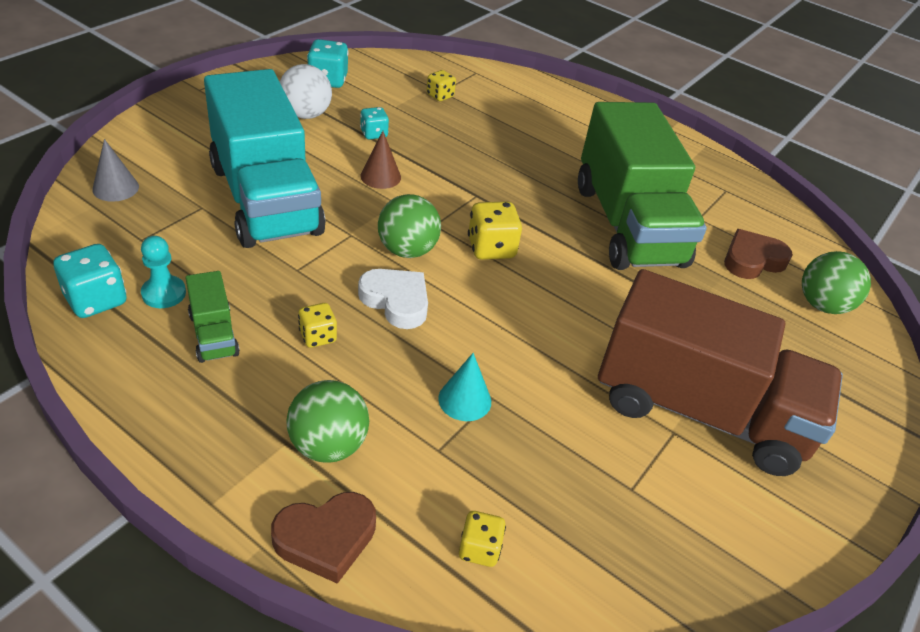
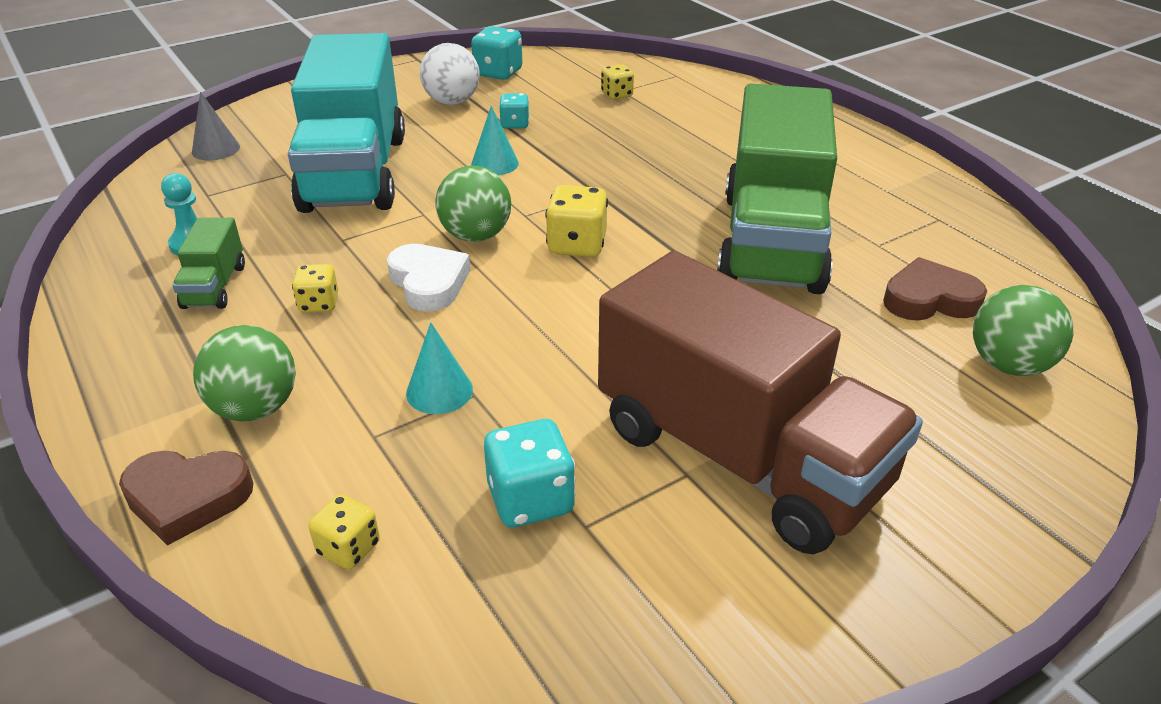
camera: 25 degrees right, 5 degrees down
turquoise dice [54,244,126,318] -> turquoise dice moved to [484,419,576,527]
brown cone [360,131,401,189] -> turquoise cone [471,106,519,175]

